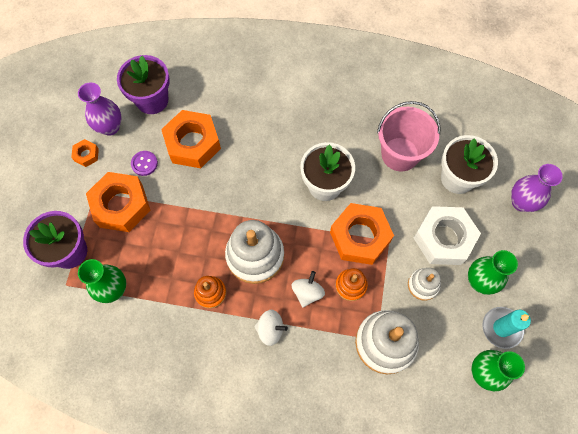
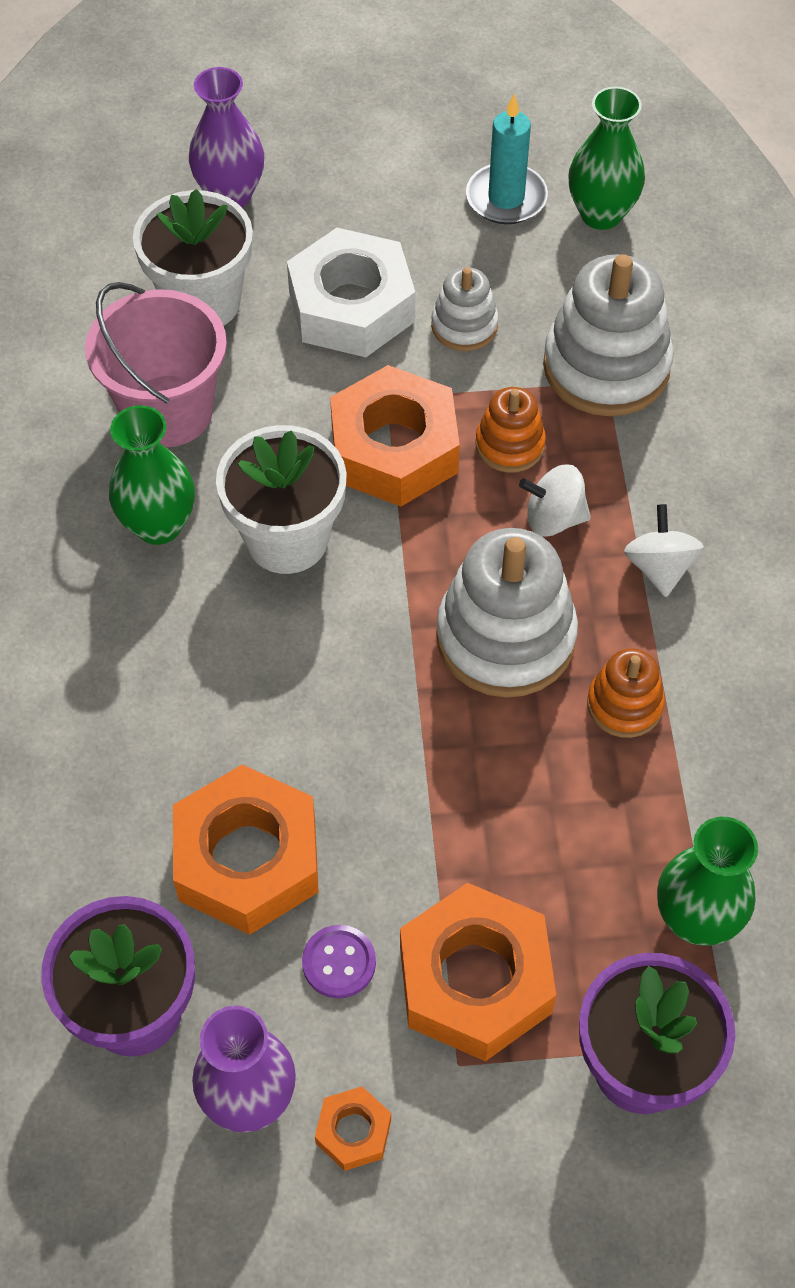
camera: 105 degrees left, 10 degrees down
green vase [468,250,518,295] -> green vase moved to [109,405,195,545]

